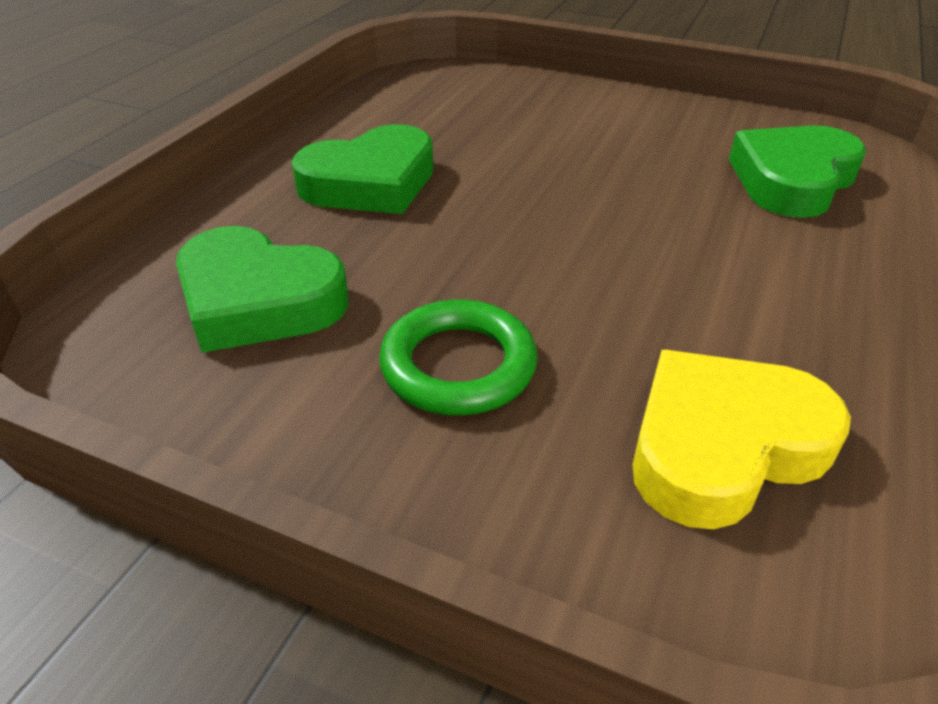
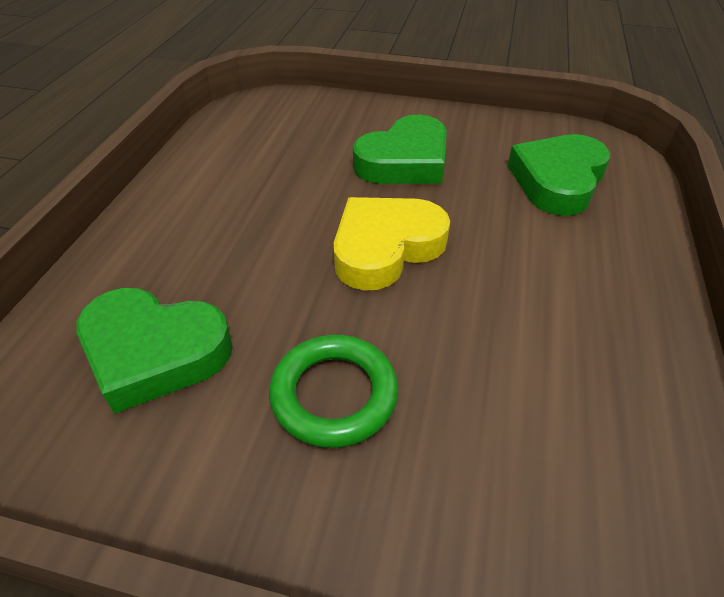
camera: 10 degrees left, 5 degrees up
green heart [292,124,433,214] -> green heart moved to [353,115,447,184]
yellow heart [632,350,851,529] -> yellow heart moved to [334,197,450,291]

